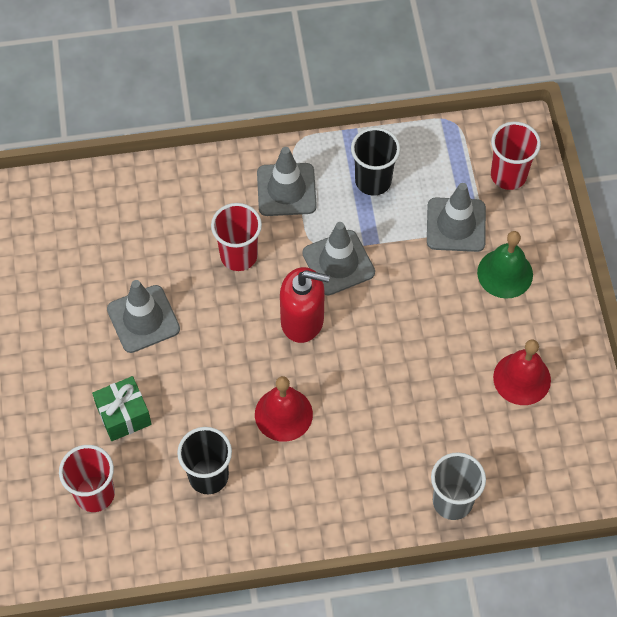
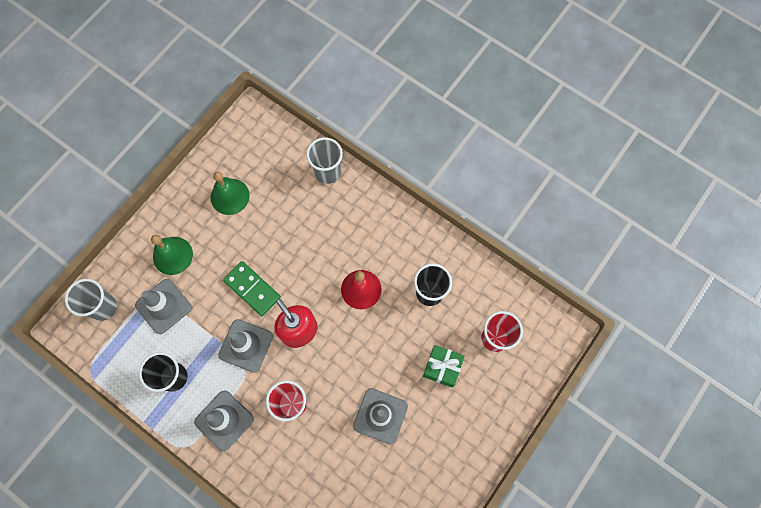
camera: 135 degrees left, 10 degrees up
red cup [491,122,541,190] -> grey cup [65,279,117,321]
red bell [493,339,551,405] -> green bell [211,171,249,215]
none -> green domino [223,261,281,316]

